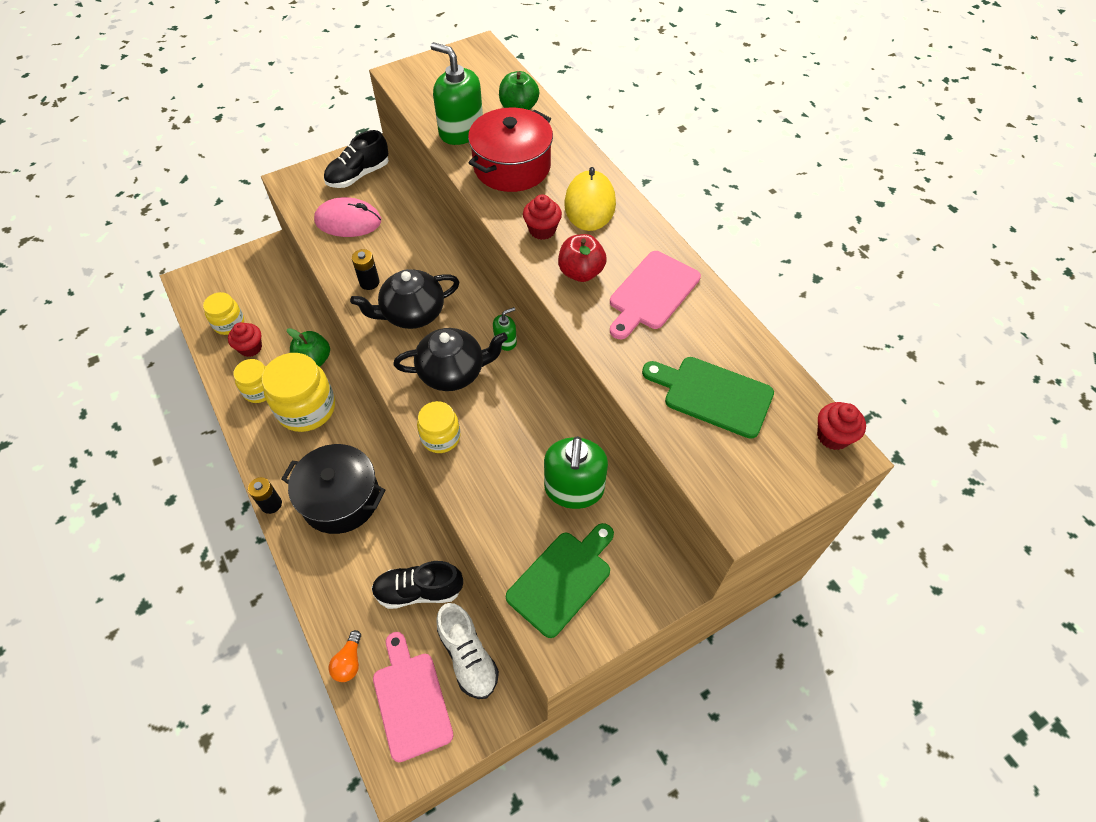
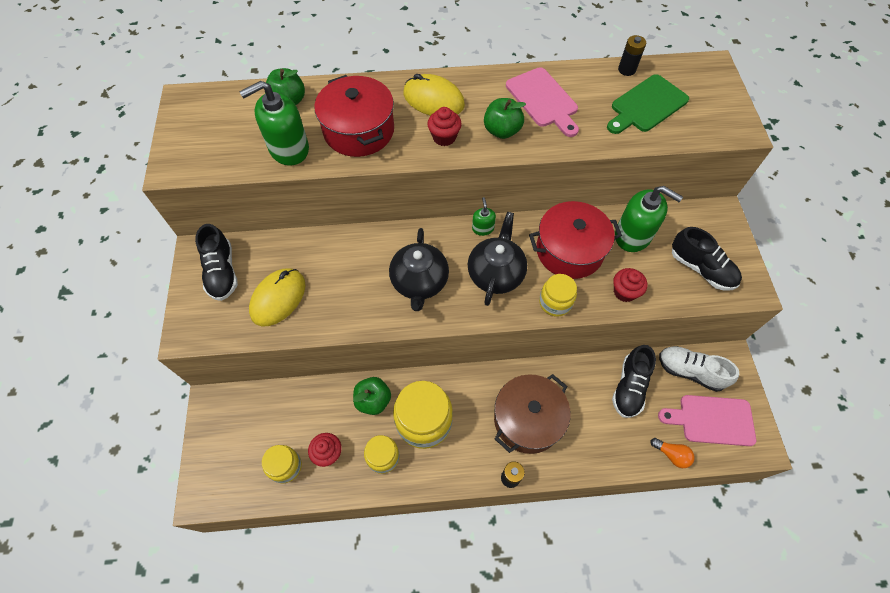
camera: 65 degrees left, 5 degrees up
black pot [281,444,385,534] -> brown pot [494,374,571,454]
pink mouse [314,197,381,237] -> yellow mouse [249,268,305,326]
black battery [352,249,380,290] -> black battery moved to [618,35,646,76]
white shoe [436,603,499,699] -> white shoe turned 150 degrees counterclockwise [659,346,739,392]
green cutting board [506,523,614,638] -> black shoe [672,227,742,291]
red apple [558,234,607,282] -> green apple [484,98,526,139]
red cupcake [817,402,866,450] -> red cupcake moved to [613,268,647,302]
none -> red pot [529,201,622,279]

